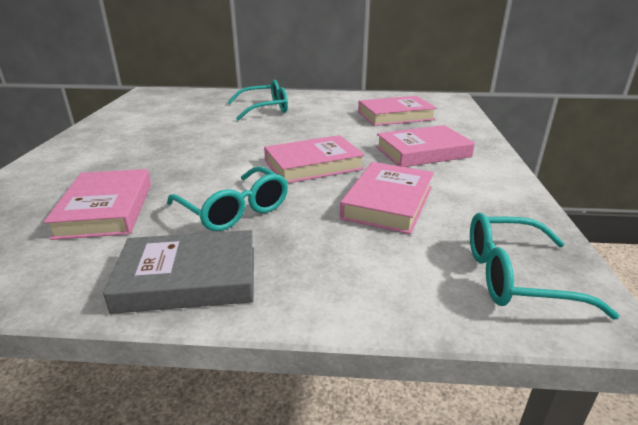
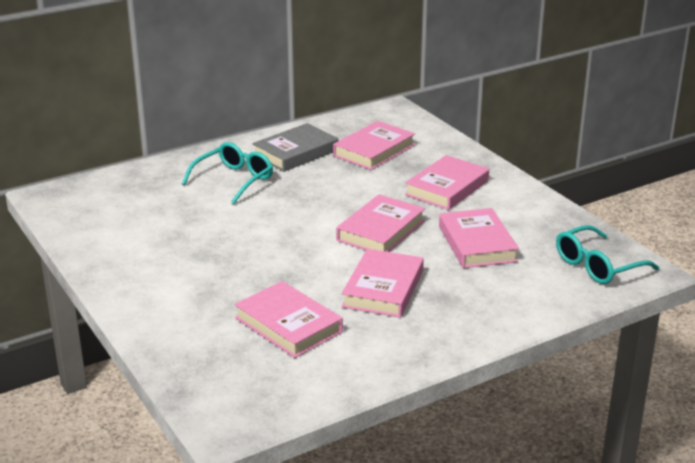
camera: 35 degrees left, 0 degrees up
grey book [103,230,254,314] -> grey book moved to [252,123,338,172]
turquoise glasses [167,166,288,231] -> pink book [342,249,424,318]

